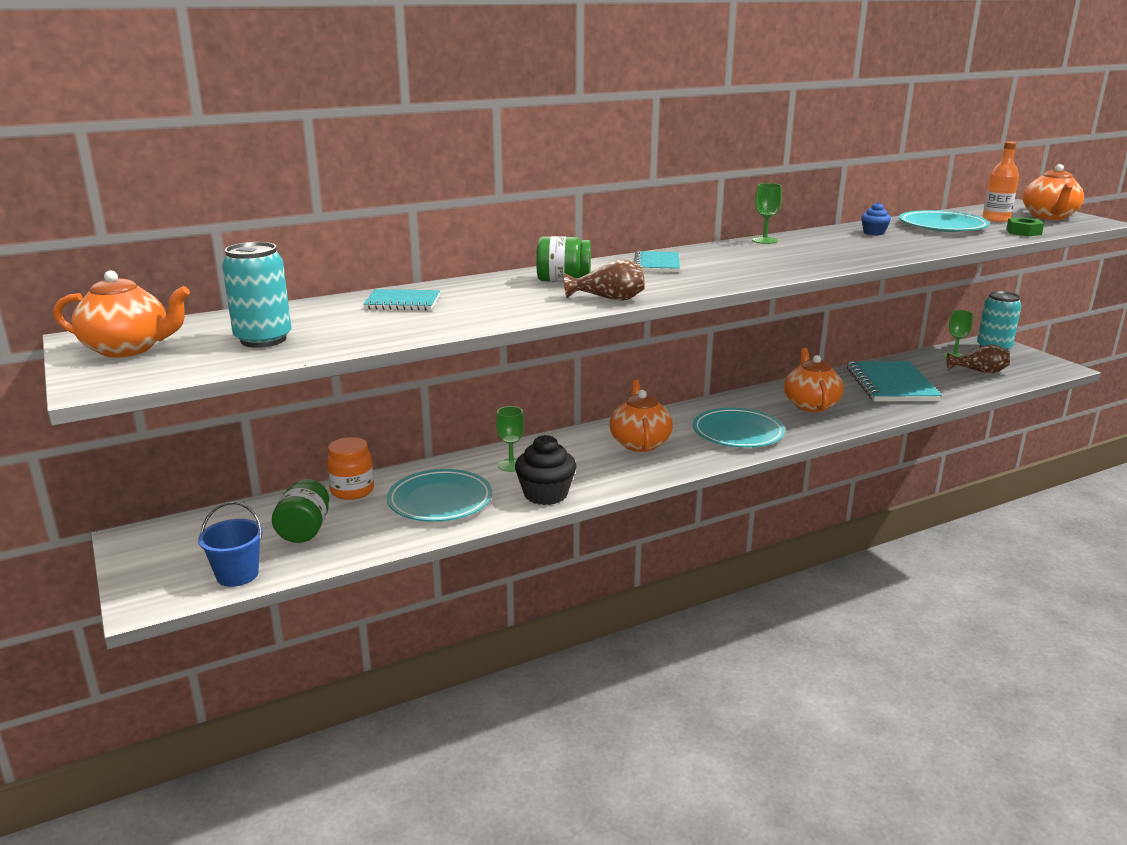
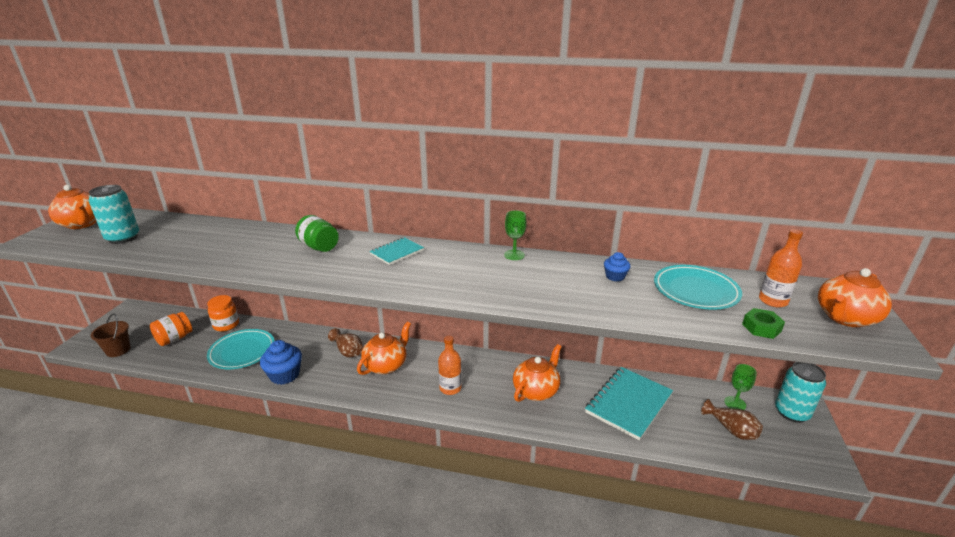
camera: 40 degrees right, 5 degrees up
blue bucket [198,502,263,587] -> brown bucket [91,314,130,357]
green jar [272,479,329,543] -> orange jar [150,312,192,346]
turquoise notebook [363,289,440,310] -> none
green goblet [496,406,524,472] -> none
black cupcake [515,435,576,505] -> blue cupcake [260,340,302,385]
brown vase [564,259,645,301] -> brown vase moved to [328,328,363,357]
turquoise plate [693,408,785,448] -> orange bottle [438,336,462,395]

